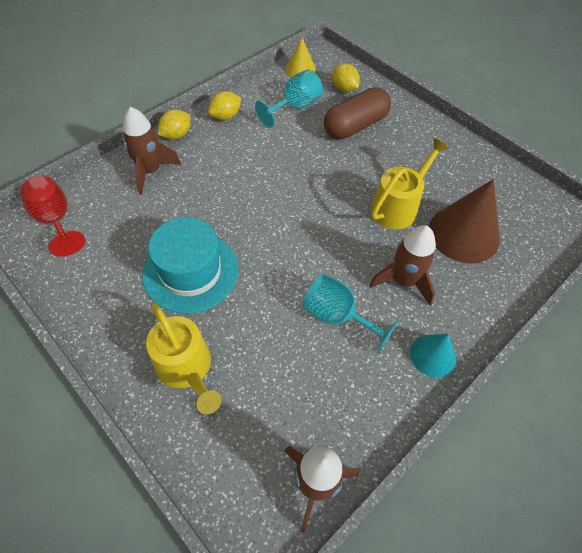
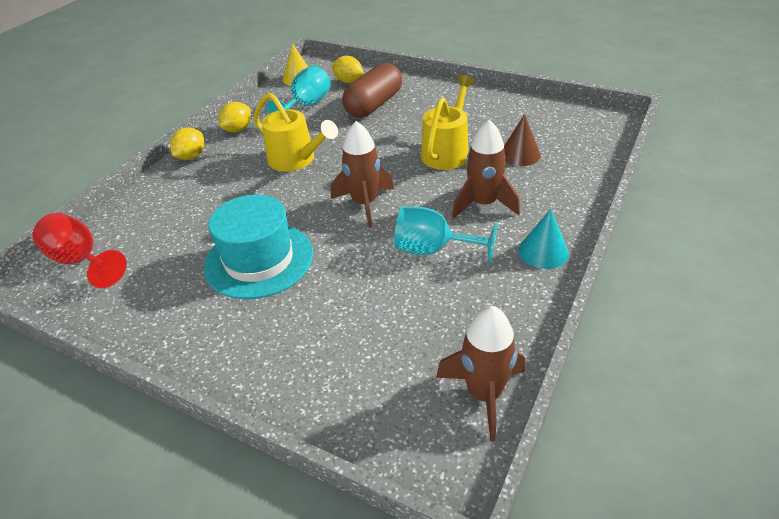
camera: 15 degrees left, 15 degrees down
brown rocket [123,107,181,195] -> brown rocket moved to [331,121,394,227]
yellow watering can [146,303,222,414] -> yellow watering can moved to [254,93,338,171]
brown cone [429,179,500,264] -> brown cone [504,114,541,166], size x0.56

